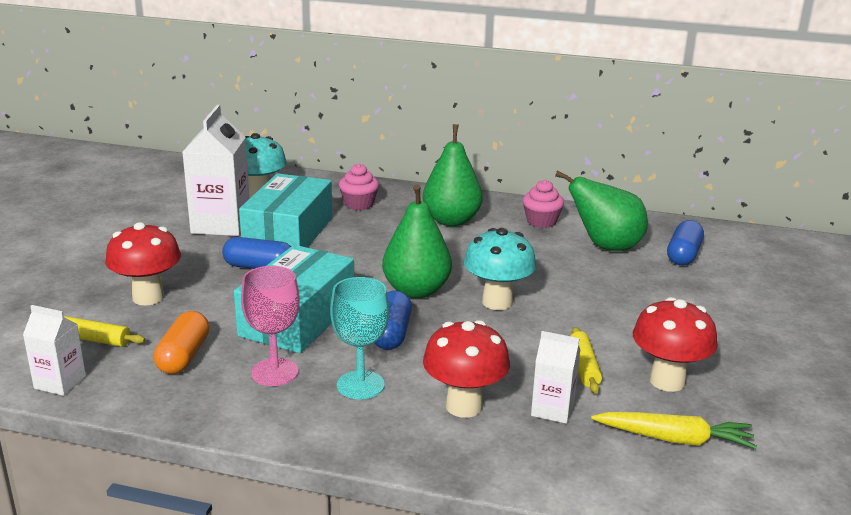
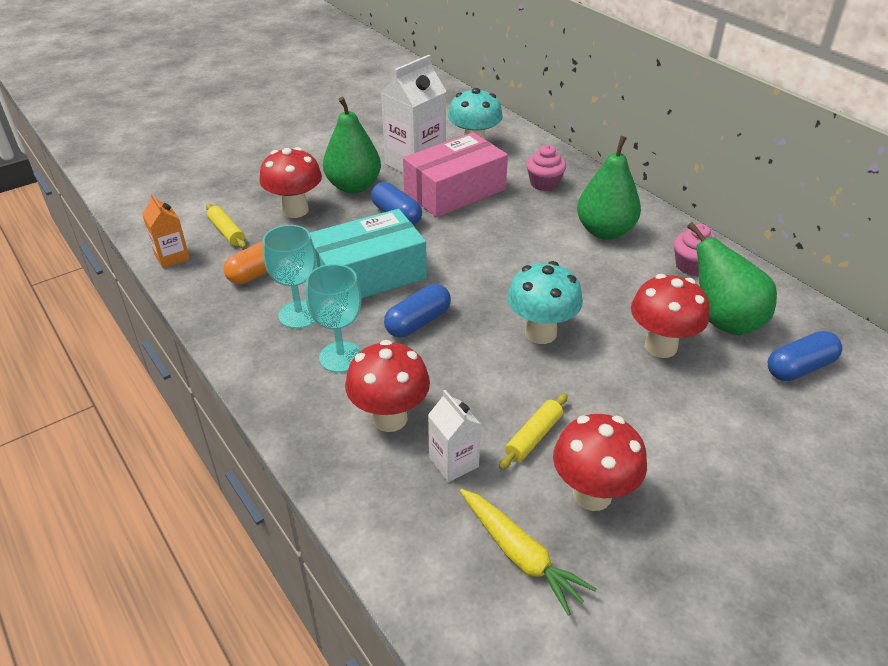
camera: 40 degrees right, 15 degrees up
white carton [23,305,86,396] -> orange carton [142,193,190,268]
turquoise box [239,173,332,248] -> pink box [403,132,508,218]
pink goblet [241,266,300,386] -> turquoise goblet [263,225,316,329]
green pear [382,184,452,298] -> green pear moved to [323,97,381,193]
none -> red mushroom [631,274,710,358]

